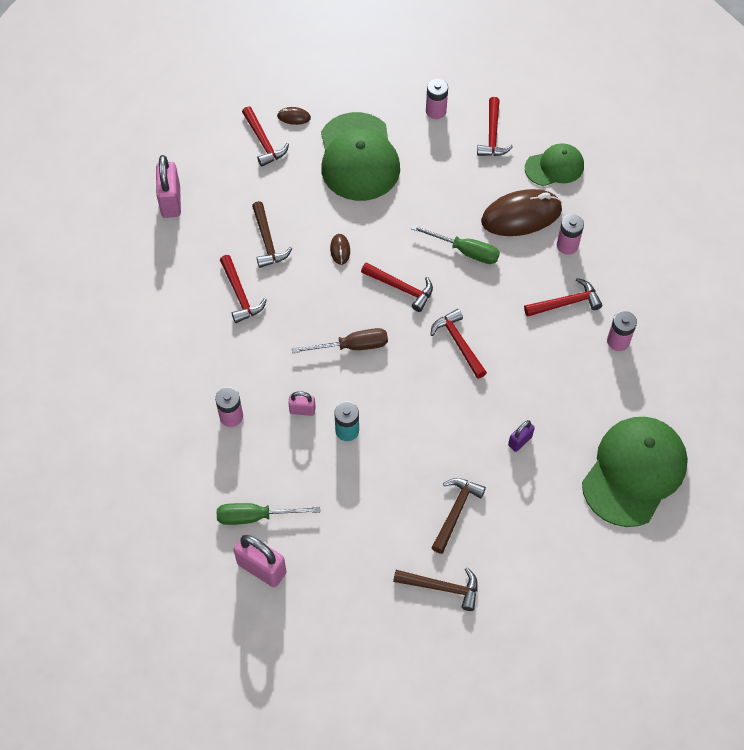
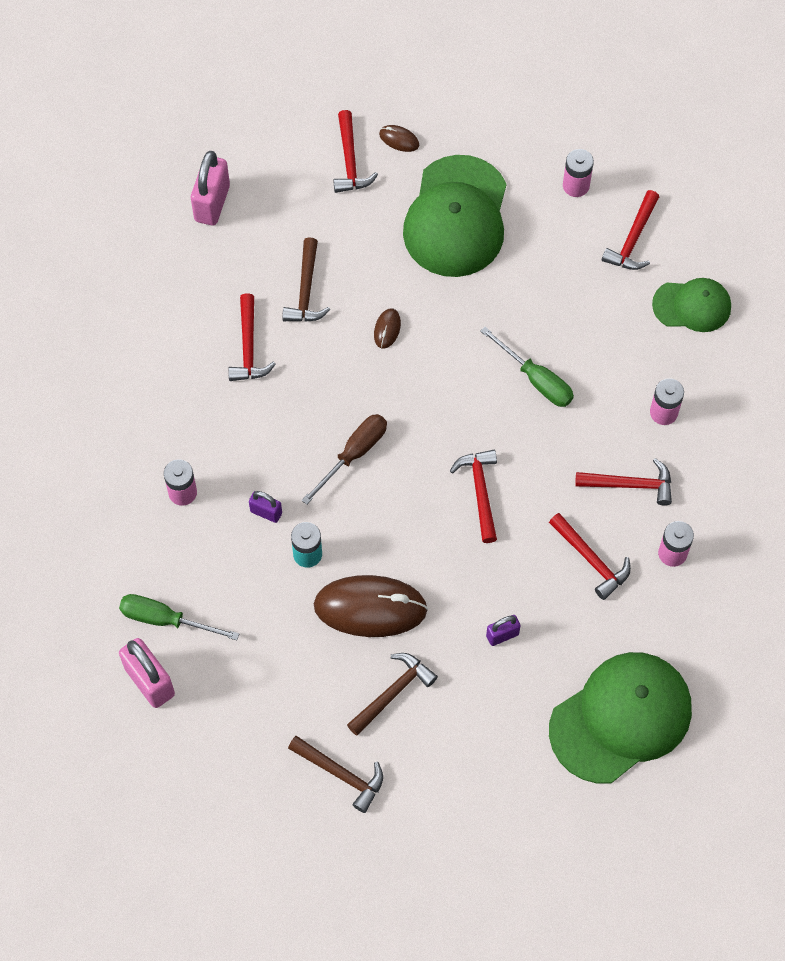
camera: 20 degrees right, 5 degrees up
pink padlock [288,391,316,416] -> purple padlock [249,491,282,523]
brown screwdriver [292,328,388,353] -> brown screwdriver turned 60 degrees counterclockwise [301,414,387,505]
red hammer [361,262,433,312] -> red hammer moved to [549,513,631,600]
brown mouse [481,189,562,236] -> brown mouse moved to [314,575,428,637]

